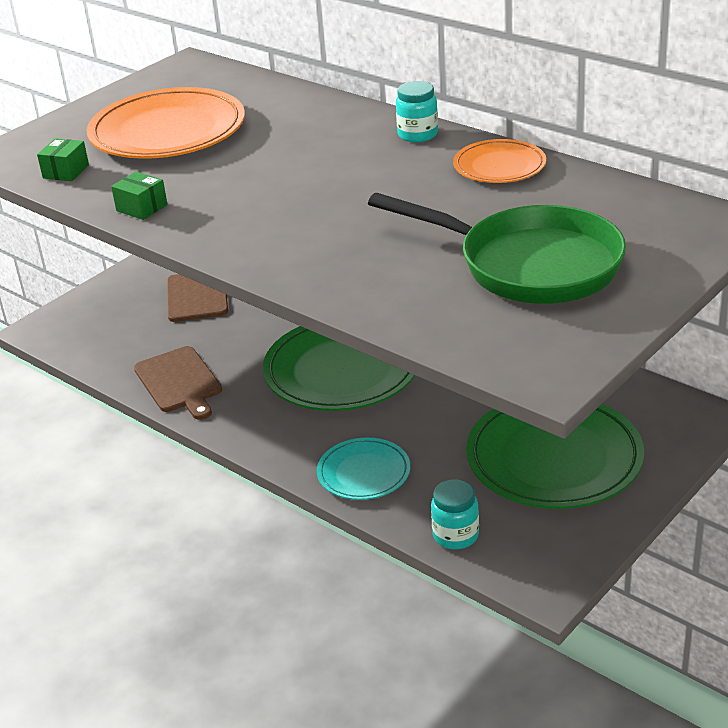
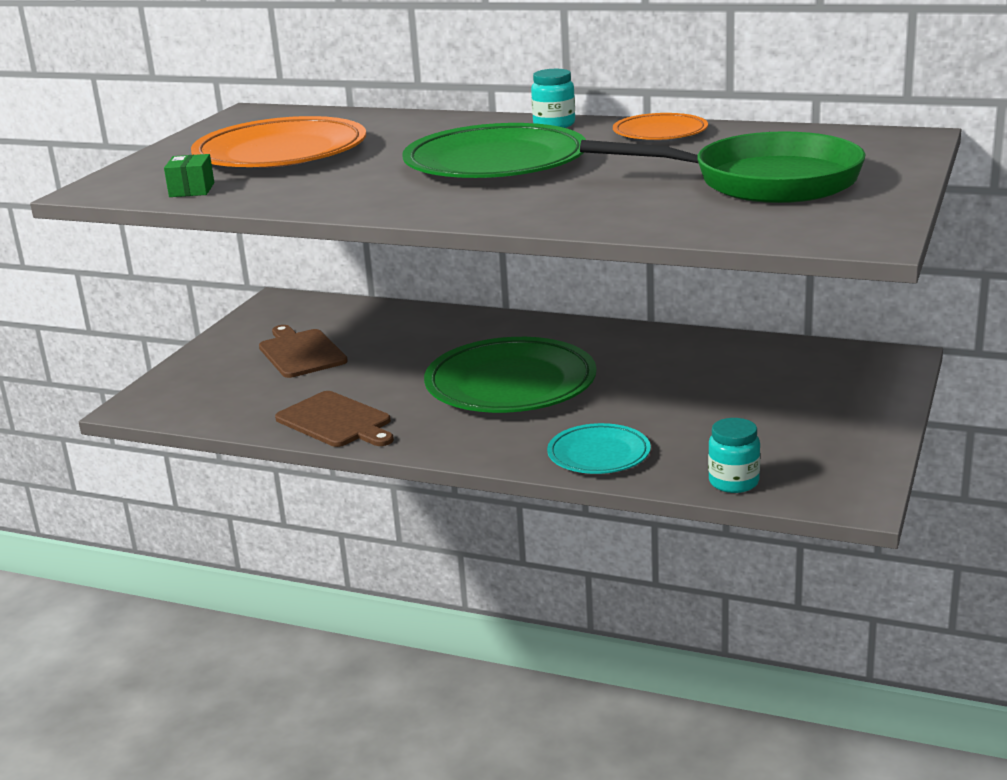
camera: 20 degrees left, 10 degrees down
green box [111,172,168,220] -> none
green plate [466,404,644,509] -> green plate moved to [403,123,586,178]

